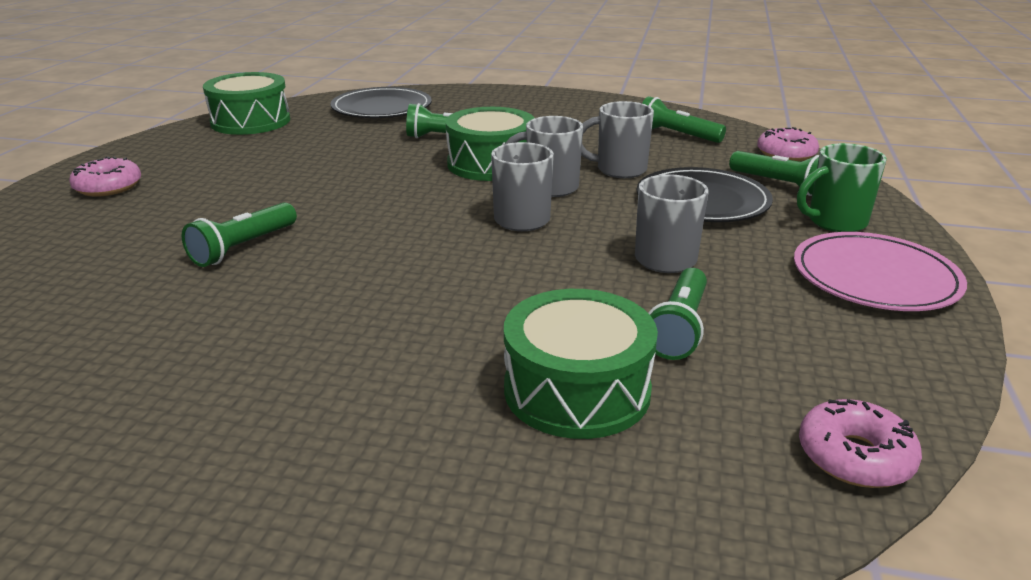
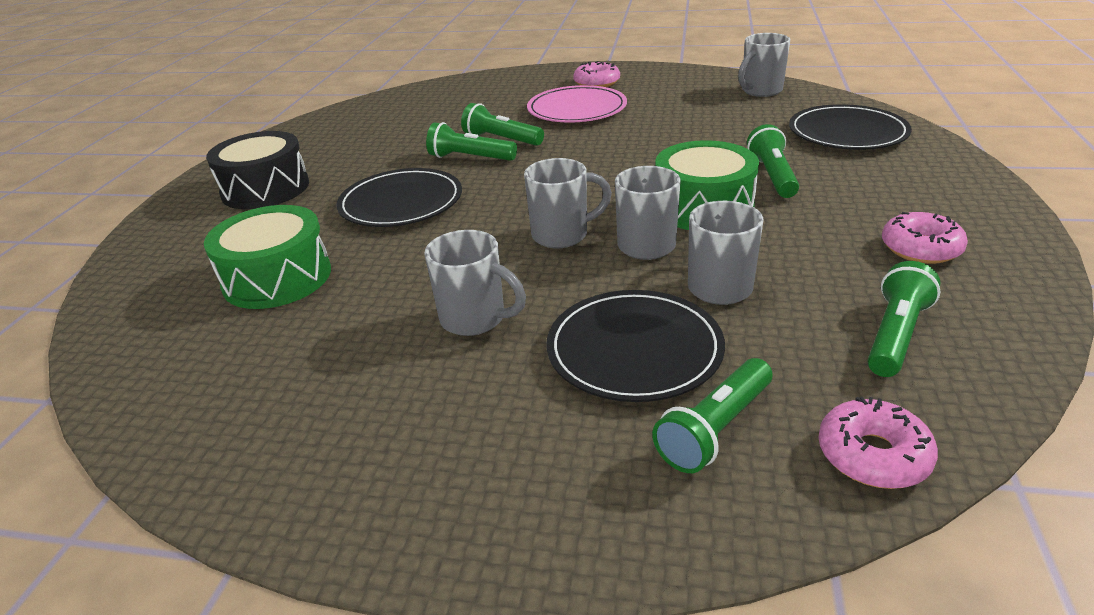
camera: 90 degrees right, 5 degrees up
green drum [203,72,290,135] -> grey mug [738,33,790,97]
green flashlight [648,268,707,360] -> green flashlight moved to [426,122,517,161]
pink plate [794,232,967,311] -> pink plate moved to [527,85,627,123]
green mug [797,143,887,232] -> none
pink donut [799,399,922,488] -> pink donut moved to [882,212,968,264]
none -> black drum [206,131,309,209]
none -> black plate [337,168,462,227]

